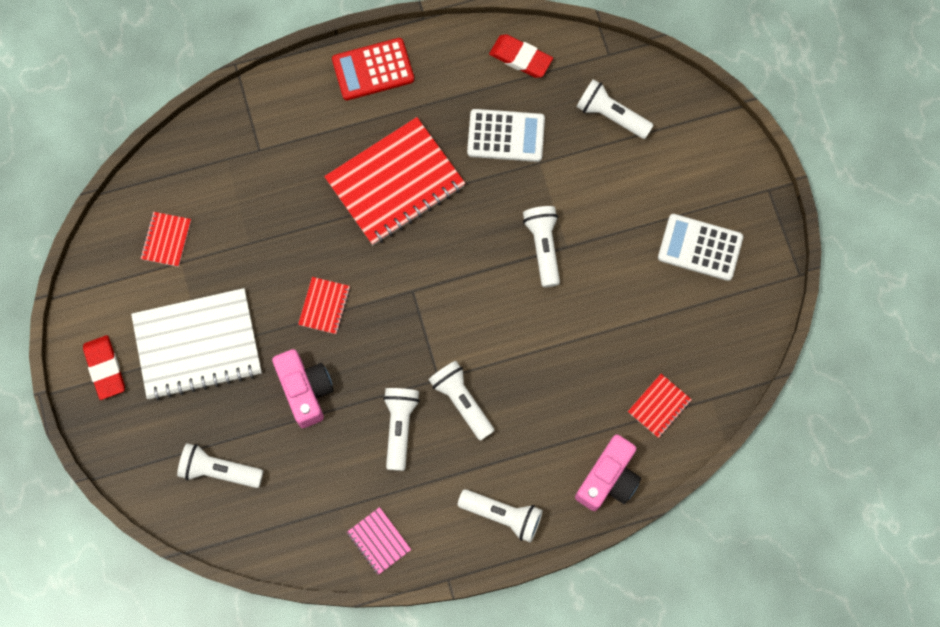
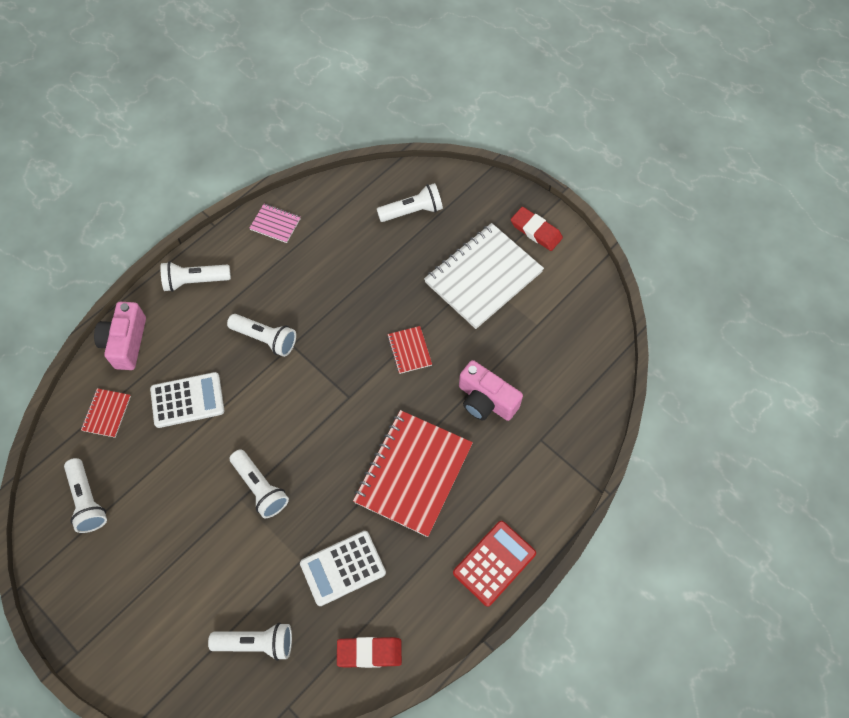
camera: 150 degrees right, 10 degrees down
red notebook [140,212,191,267] -> none
pink camera [272,349,334,428] -> pink camera moved to [459,360,523,421]
white flashlight [383,388,420,471] -> white flashlight moved to [64,458,107,533]
white calculator [658,214,743,281] -> white calculator moved to [150,372,224,428]

